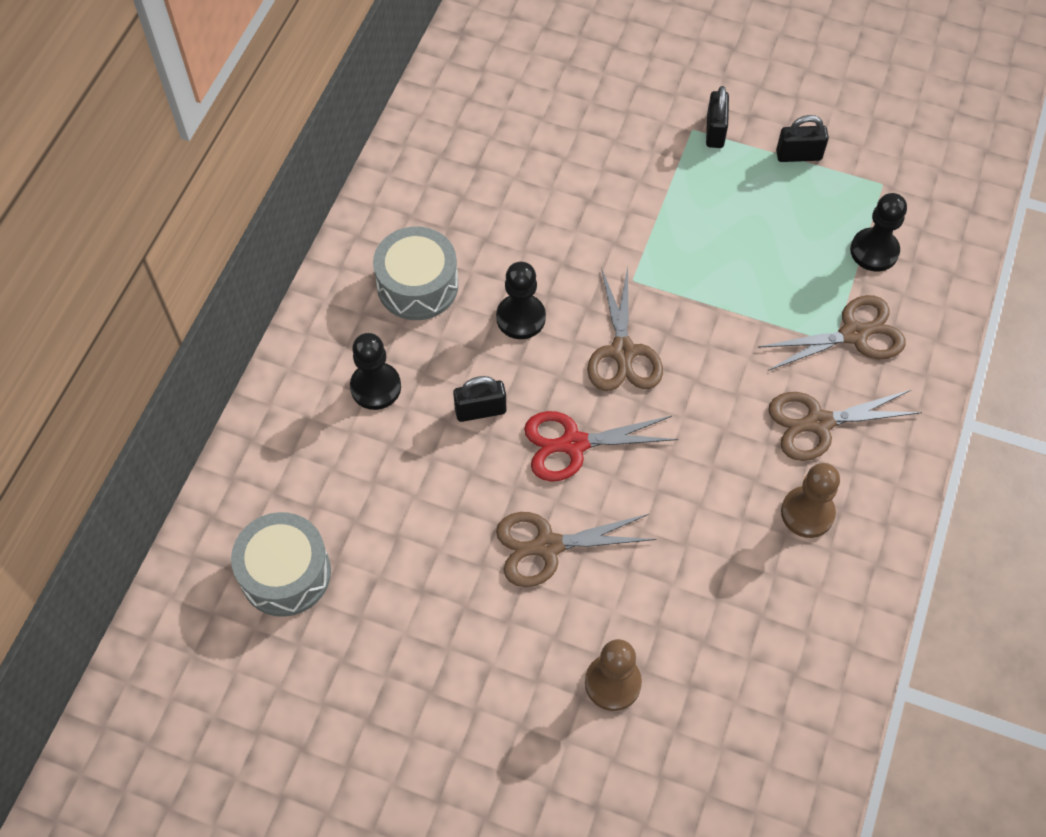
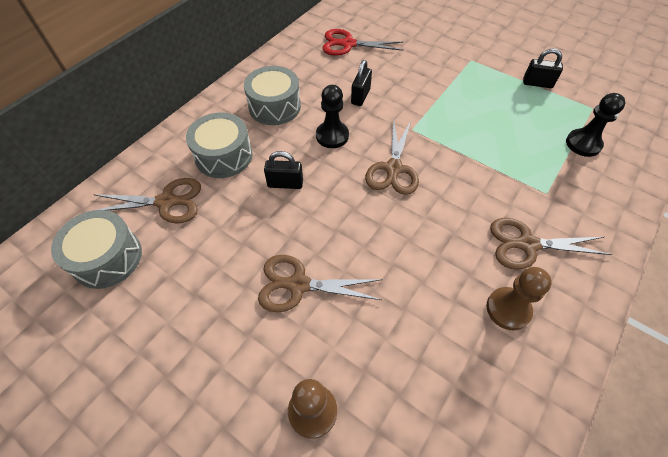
camera: 15 degrees right, 5 degrees down
black pawn [350,333,401,410] -> grey drum [186,113,253,178]
red scissors [524,411,679,482] -> red scissors moved to [322,29,404,56]
black padlock [706,86,729,148] -> black padlock moved to [351,60,372,106]
brown scissors [758,295,906,371] -> brown scissors moved to [93,178,201,223]

